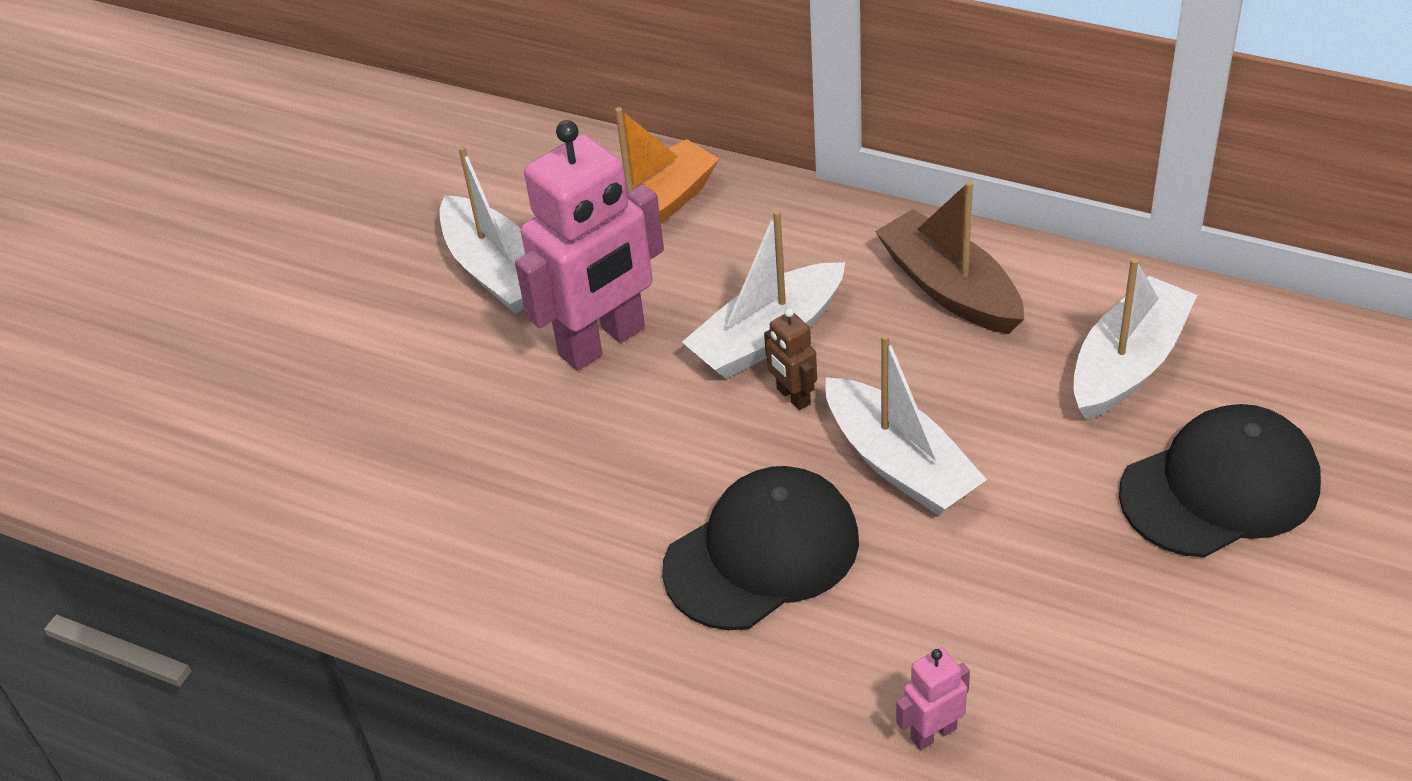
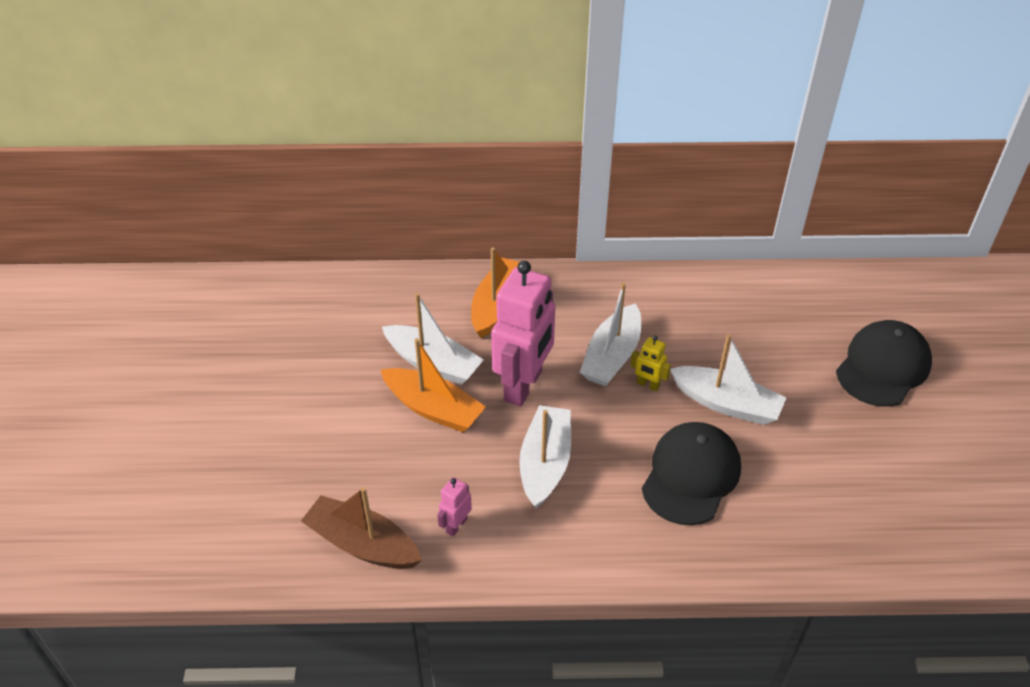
camera: 30 degrees left, 0 degrees up
brown robot [764,308,817,410] -> yellow robot [630,335,671,391]
brown boat [875,181,1024,334] -> brown boat moved to [301,487,422,569]
pink robot [896,647,970,750] -> pink robot moved to [437,477,472,537]
white boat [1073,258,1197,420] -> white boat moved to [519,405,571,508]
none -> orange boat [381,338,486,432]

